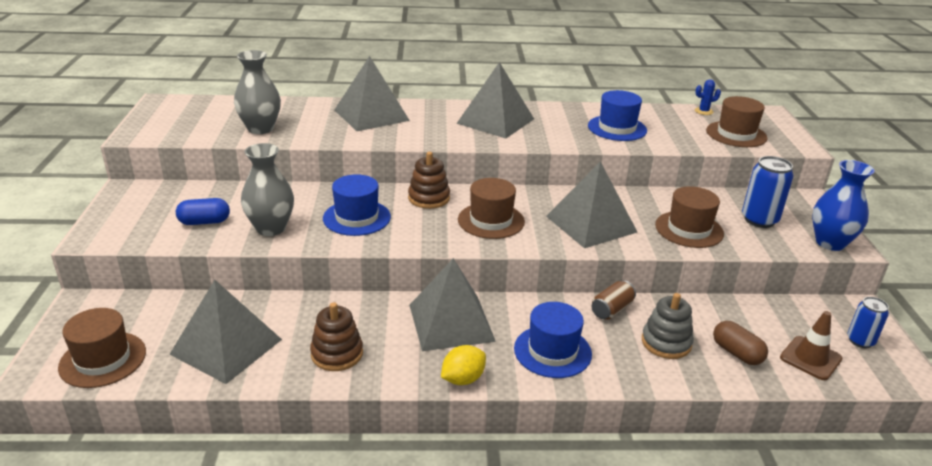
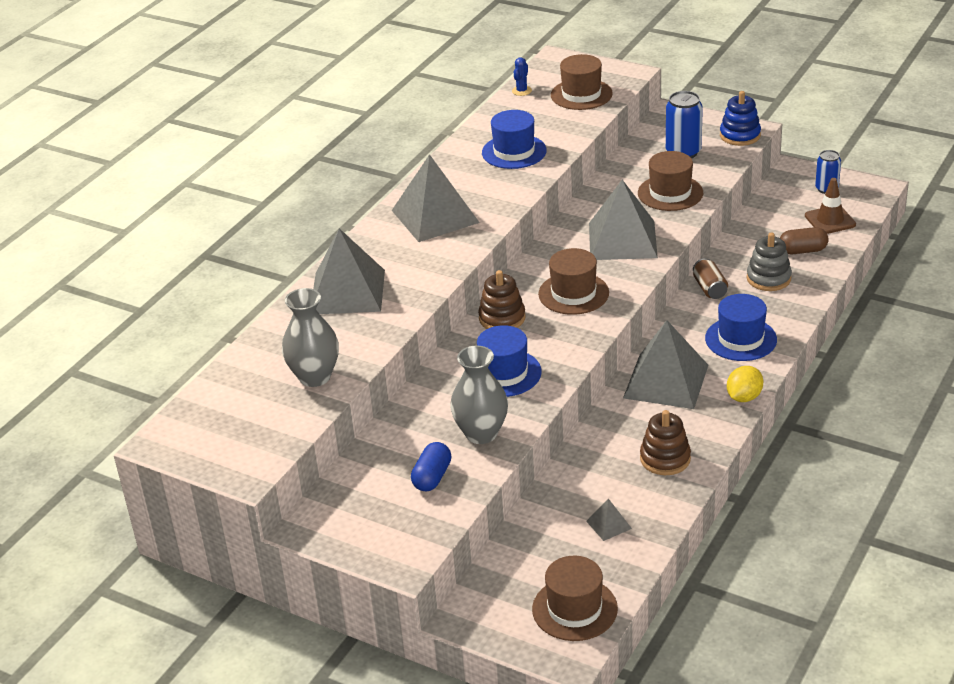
camera: 55 degrees left, 5 degrees up
grey pyramid [169,280,282,384] -> grey pyramid [586,499,632,541], size x0.42
yellow lemon [441,345,486,385] -> yellow lemon turned 45 degrees clockwise [727,366,763,402]
blue vase [812,160,875,251] -> blue stacking toy [720,91,761,146]

